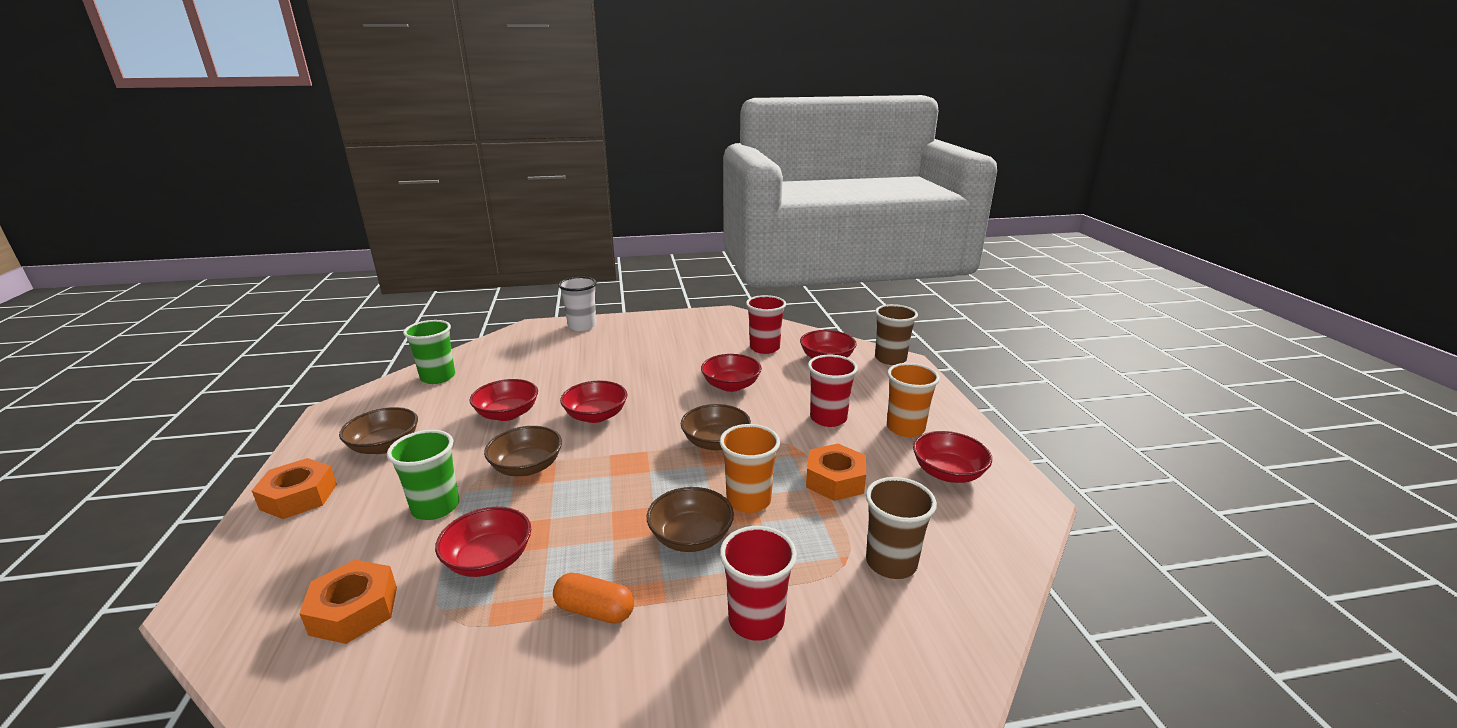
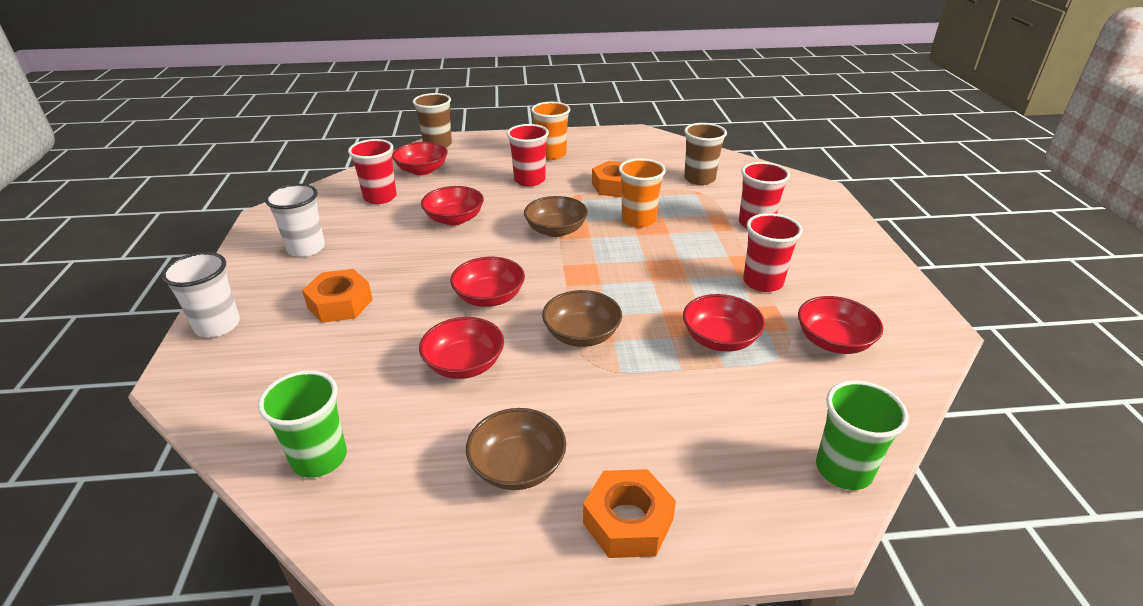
camera: 85 degrees left, 10 degrees up
orange nut [299,560,397,644] -> orange nut moved to [302,269,373,323]
green cup [387,430,459,520] -> green cup moved to [816,380,909,490]
orange capsule [553,573,634,624] -> red cup [743,213,803,292]
brown bowl [647,487,734,552] -> none
red bowl [913,431,992,483] -> red bowl moved to [798,296,883,354]
none -> white cup [265,184,325,257]

